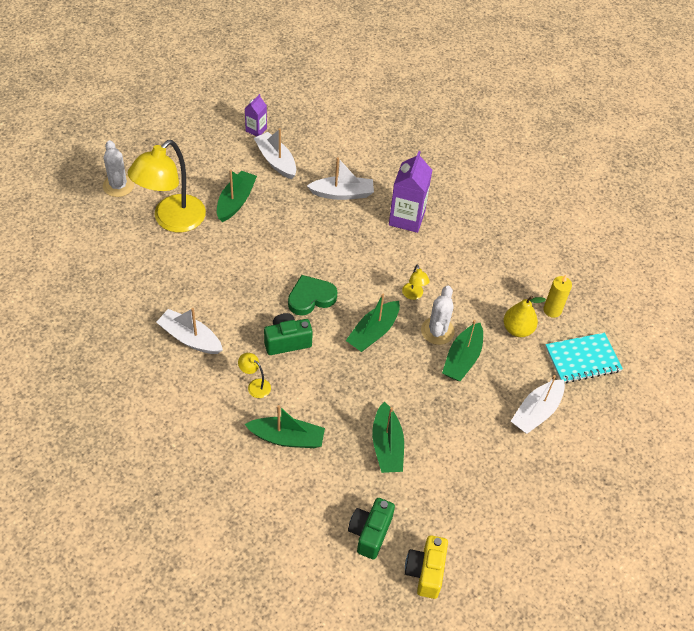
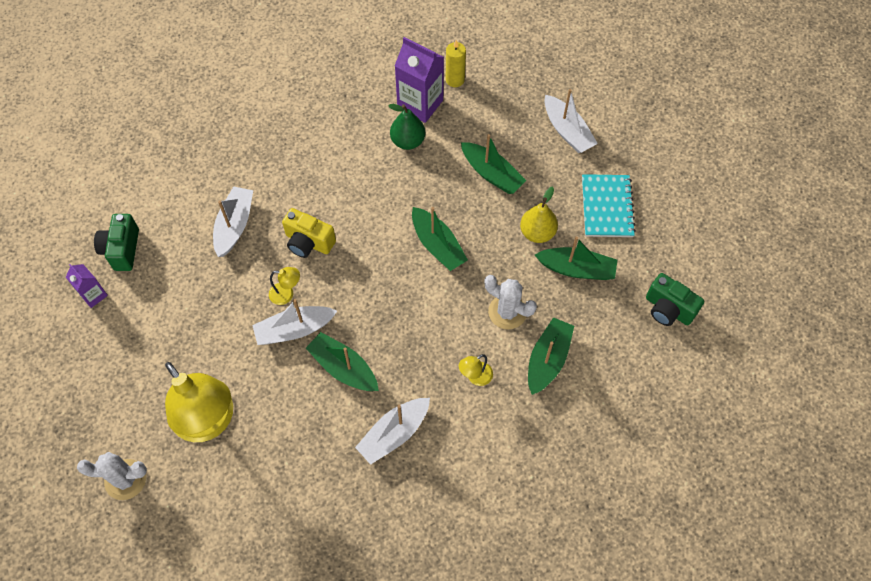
camera: 70 degrees left, 10 degrees up
green boat [217,170,257,222] -> green boat moved to [306,332,379,391]
white boat [254,128,296,179] -> white boat moved to [252,299,337,345]
green camera [264,313,313,355] -> green camera moved to [94,214,139,271]
green heart [288,275,337,316] -> none
purple carton [389,151,432,233] -> purple carton moved to [395,37,444,123]
yellow lamp [402,265,430,300] -> yellow lamp moved to [269,267,300,305]
yellow camera [405,535,448,599] -> yellow camera moved to [282,208,336,258]
white cactus [421,286,455,345] -> white cactus moved to [484,275,537,329]
yellow pear [503,296,546,337] -> yellow pear moved to [520,187,558,243]
turquoise notebook [545,333,623,383] -> turquoise notebook moved to [582,174,636,237]
none -> green pear [388,104,425,150]

